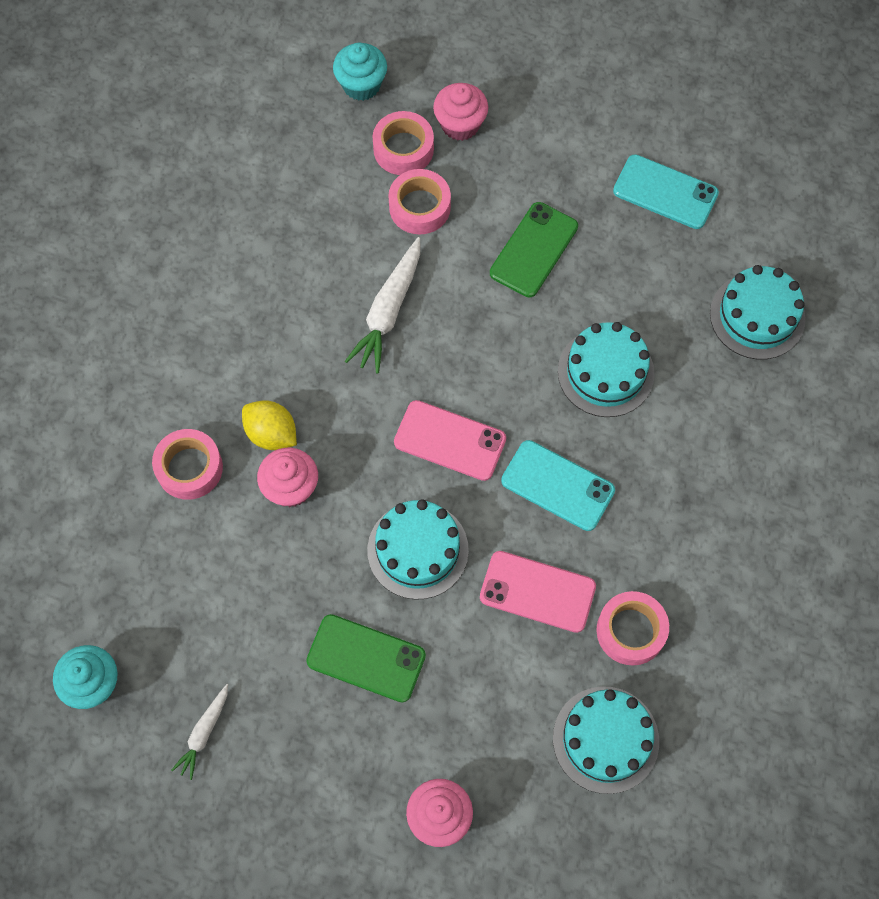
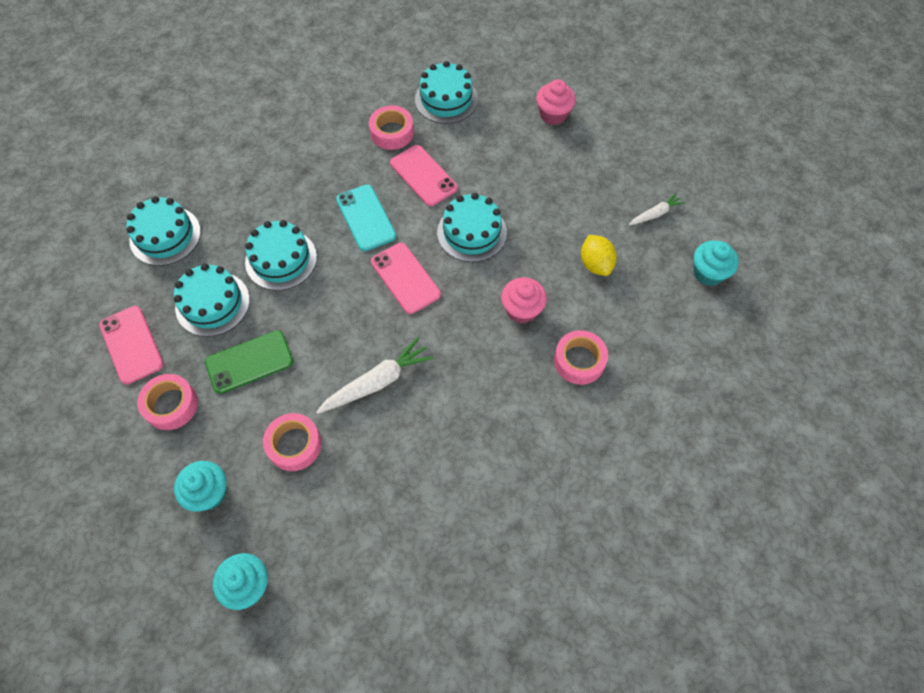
camera: 145 degrees left, 5 degrees down
yellow lemon [242,400,297,450] -> yellow lemon moved to [581,235,617,276]
green phone [306,614,426,703] -> none
pink tape [372,111,434,175] -> pink tape moved to [137,374,198,430]
pink cupcake [433,83,488,141] -> turquoise cupcake [174,461,227,512]
turquoise phone [613,154,719,229] -> pink phone [99,306,164,385]
none -> turquoise cake [174,263,250,337]

